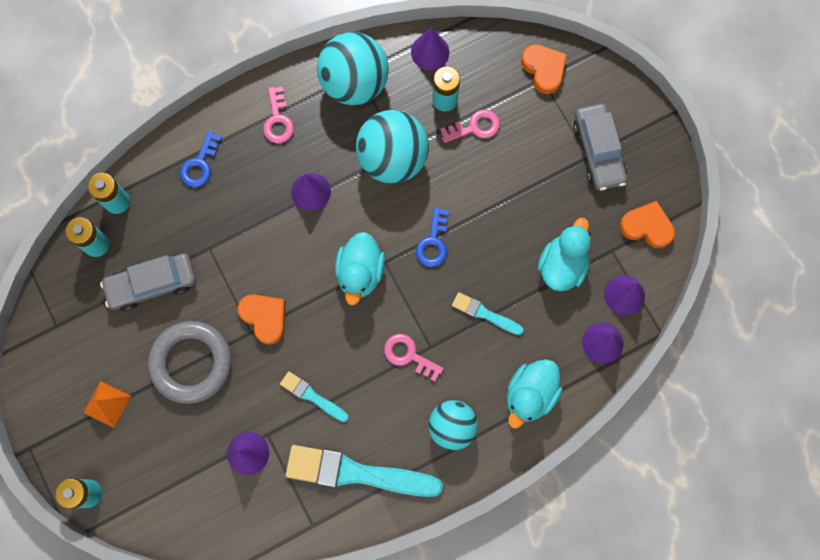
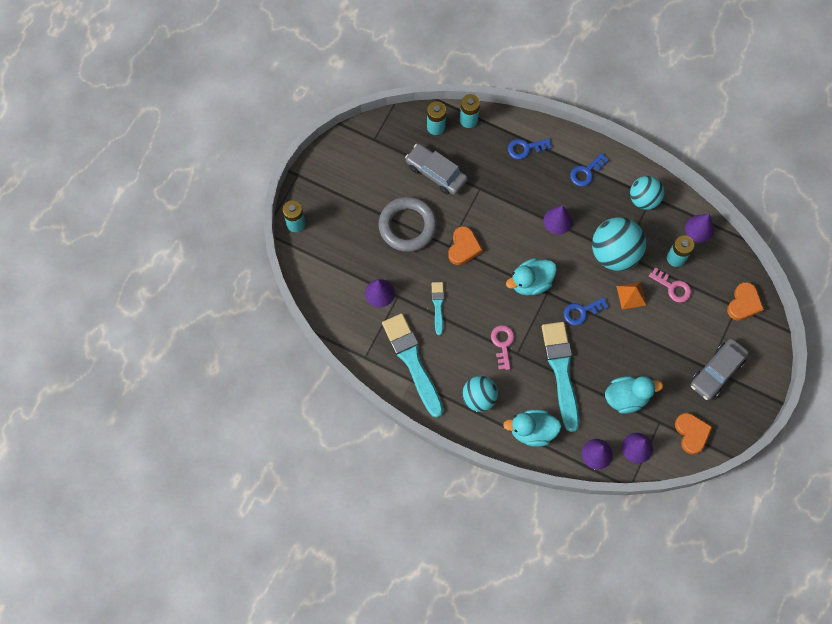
camera: 55 degrees right, 5 degrees down
orange pyramid [83,381,131,428] -> orange pyramid moved to [616,282,646,309]
pink key [263,87,294,143] -> blue key [570,153,609,186]
turquoise ball [317,32,389,105] -> turquoise ball [630,176,664,210], size x0.65
turquoise brush [452,292,524,335] -> turquoise brush [542,322,579,432], size x2.00

